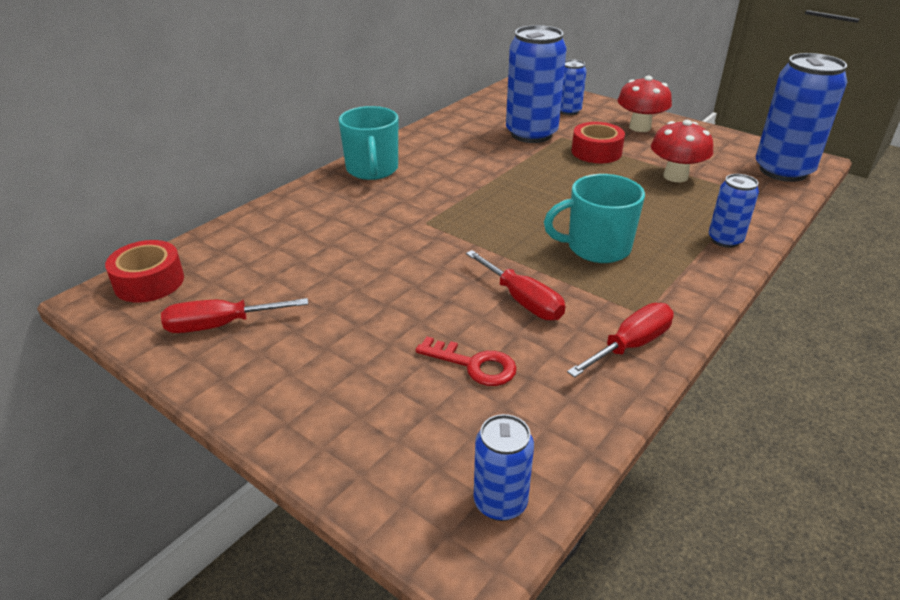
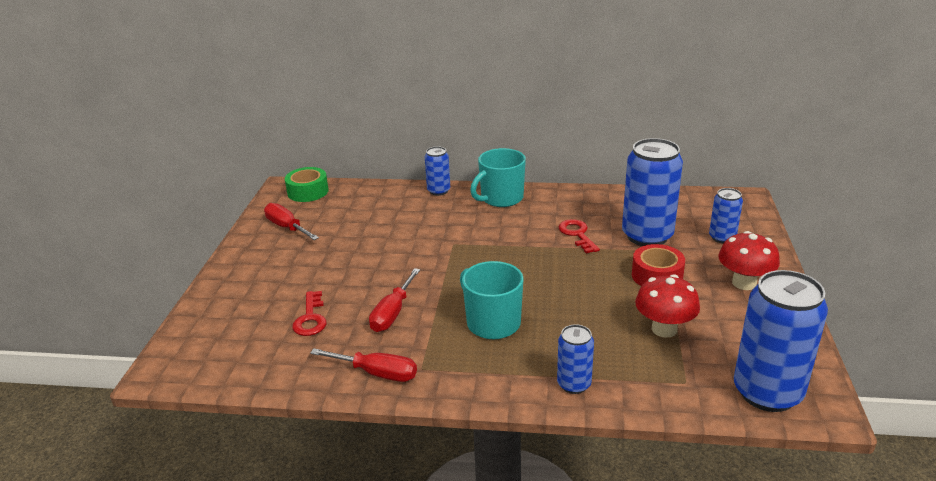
camera: 60 degrees right, 5 degrees down
red tape [105,240,184,303] -> green tape [285,167,329,202]
blue can [474,414,534,521] -> blue can moved to [425,146,450,196]
none -> red key [559,219,600,254]

